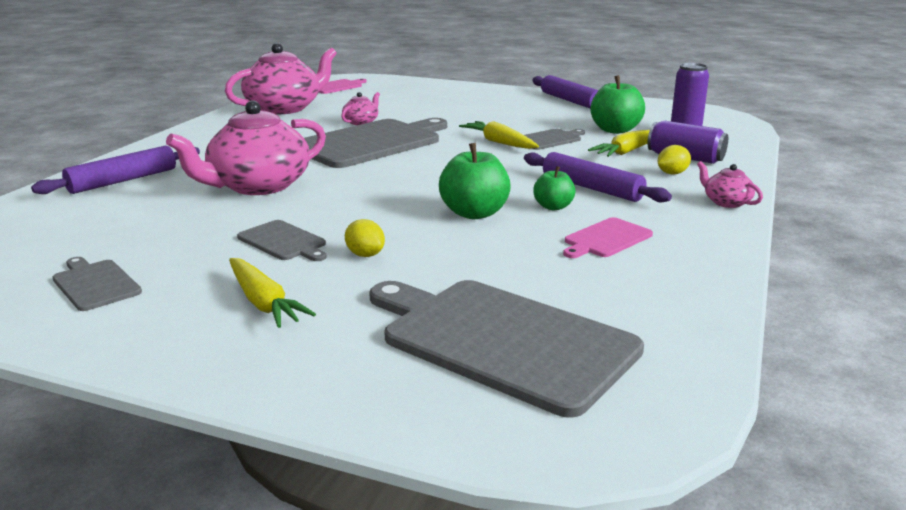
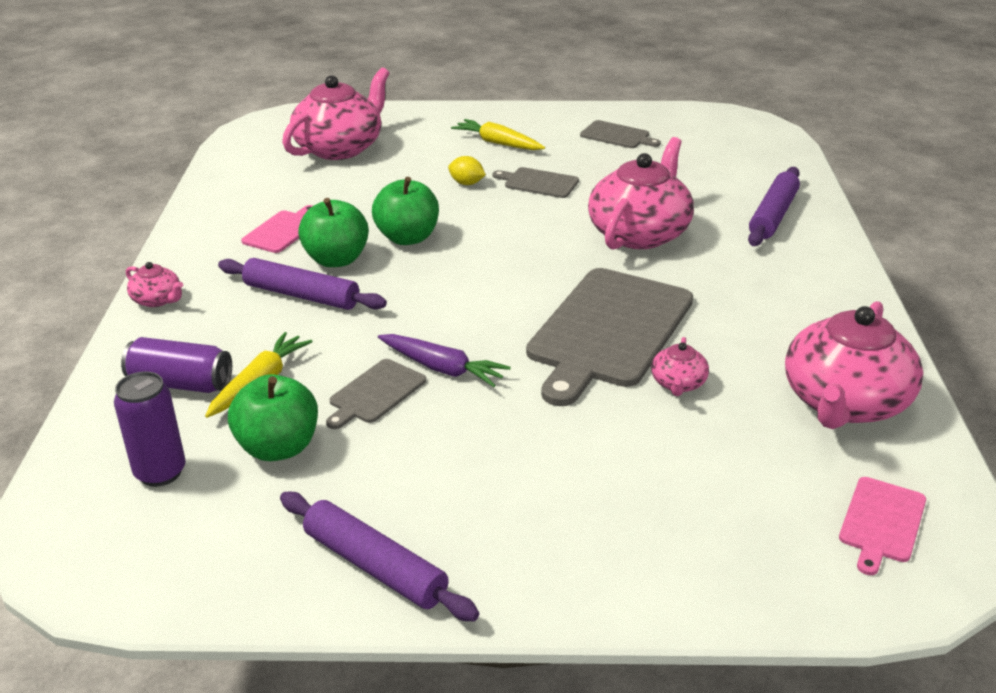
camera: 160 degrees right, 10 degrees up
grey cutting board [369,280,644,418] -> pink teapot [282,67,390,160]
yellow carrot [459,121,539,149] -> purple carrot [378,334,511,387]
green apple [533,166,576,210] -> green apple [298,198,369,267], size x1.67
yellow lemon [658,145,691,175] -> none

